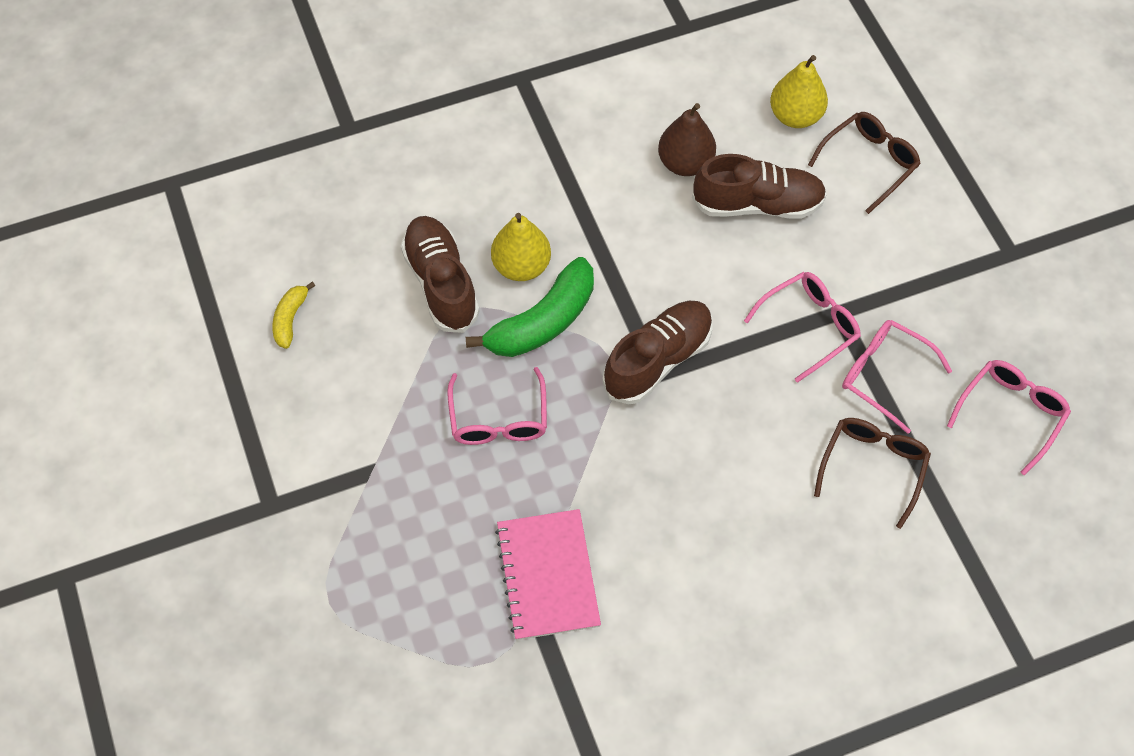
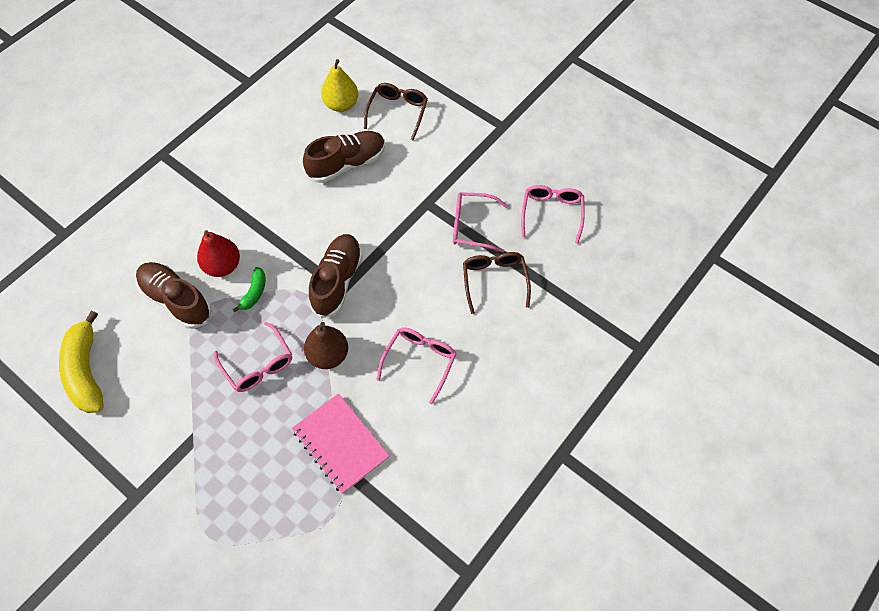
camera: 30 degrees left, 0 degrees up
yellow banana [272,282,315,349] -> yellow banana [59,311,104,413], size x1.96
green banana [466,257,594,357] -> green banana [233,267,266,312], size x0.51
yellow pear [491,213,551,281] -> red pear [197,230,240,277]
brown pear [658,103,716,176] -> brown pear moved to [304,322,348,369]
pink glasses [744,272,861,383] -> pink glasses moved to [377,327,456,404]

